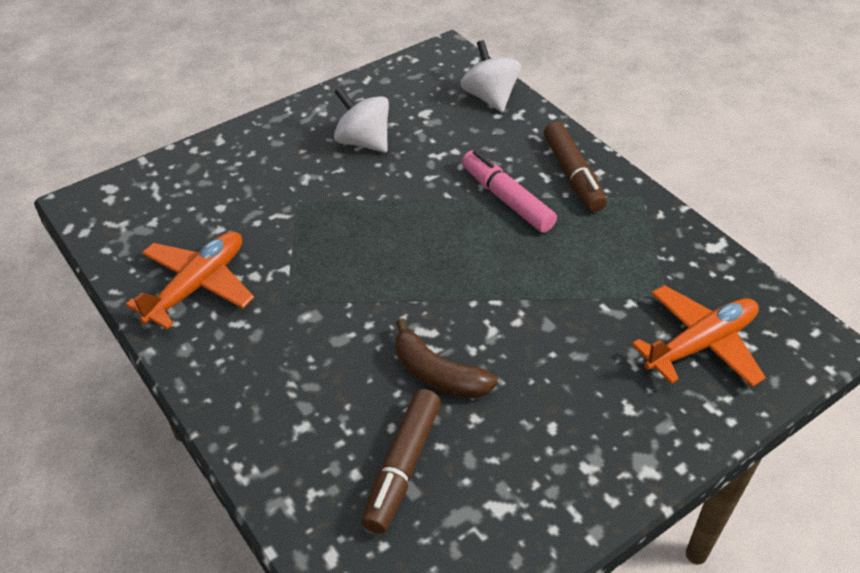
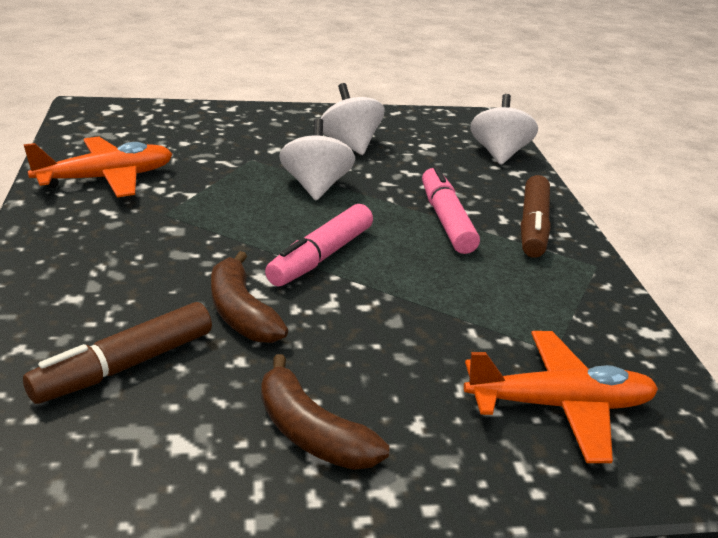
camera: 25 degrees right, 15 degrees down
none -> brown banana [261,354,389,470]
none -> pink marker [265,204,373,286]
none -> white spinning top [279,118,355,200]

